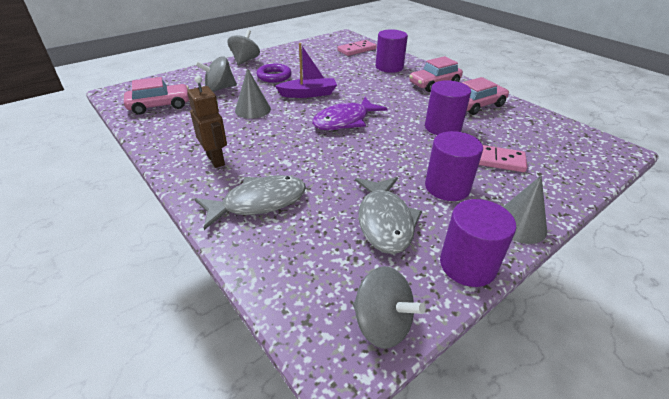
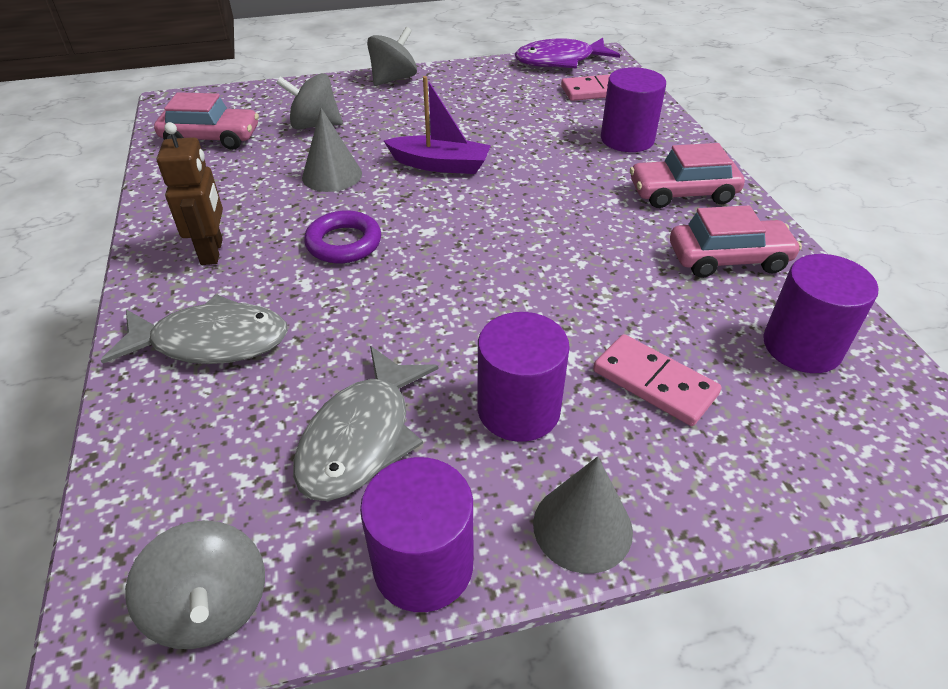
camera: 25 degrees right, 5 degrees up
purple ring [256,64,292,83] -> purple ring moved to [304,210,381,263]
purple fish [312,97,388,130] -> purple fish moved to [515,38,620,69]
purple cylinder [425,80,471,135] -> purple cylinder moved to [763,254,879,373]

